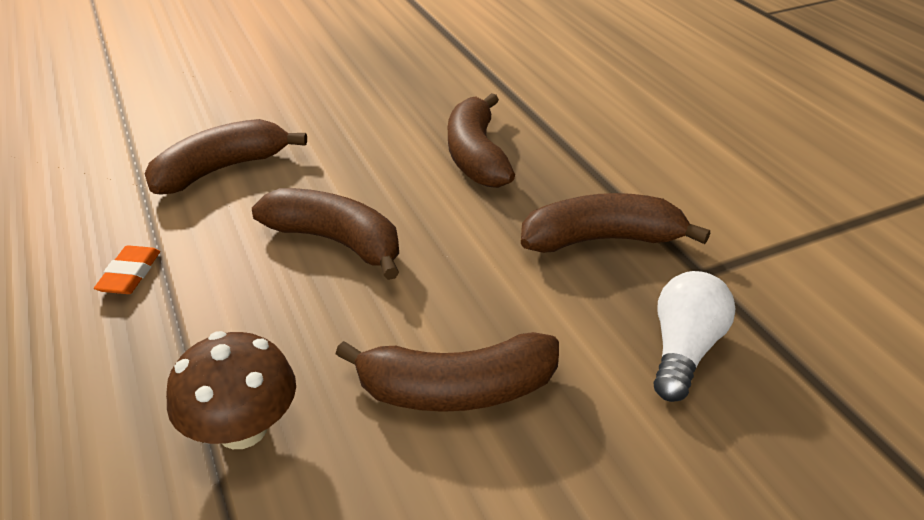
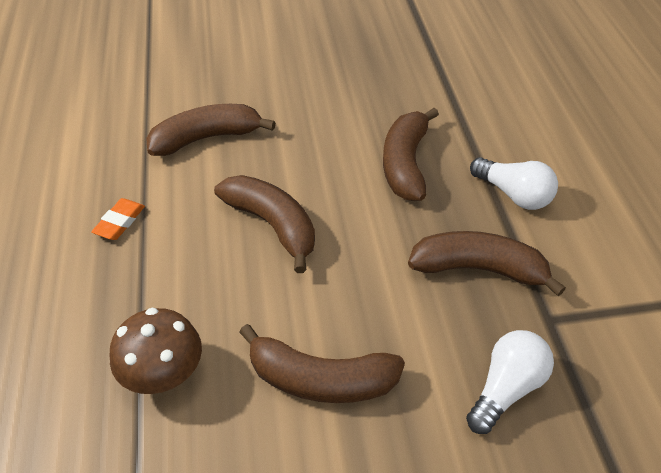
camera: 15 degrees right, 10 degrees up
none -> white light bulb [470,157,558,210]

